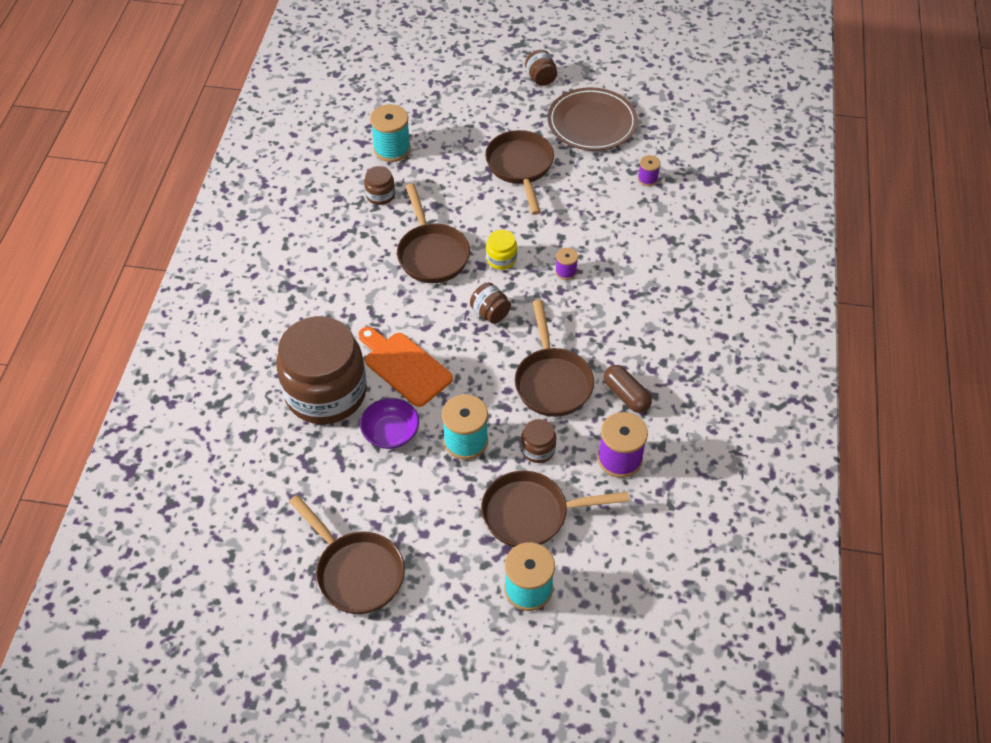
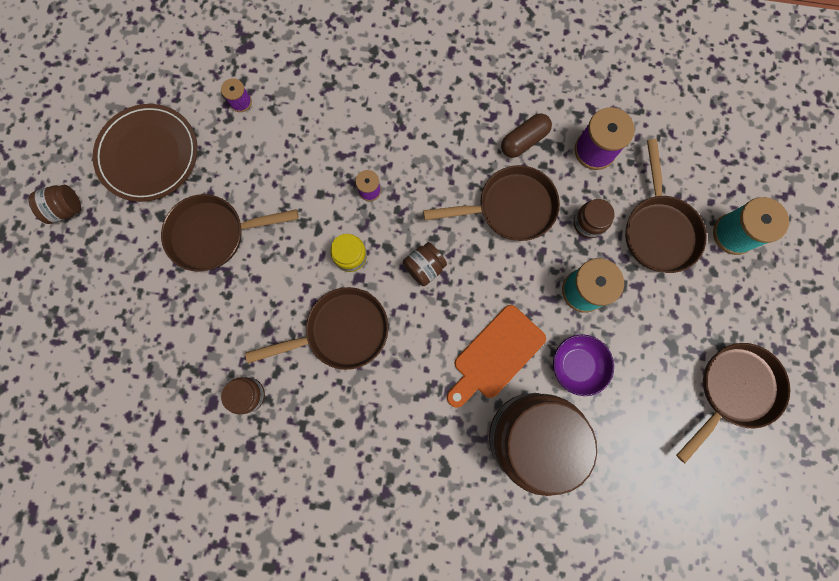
camera: 90 degrees left, 25 degrees up
turquoise spool [370,104,411,162] -> none

